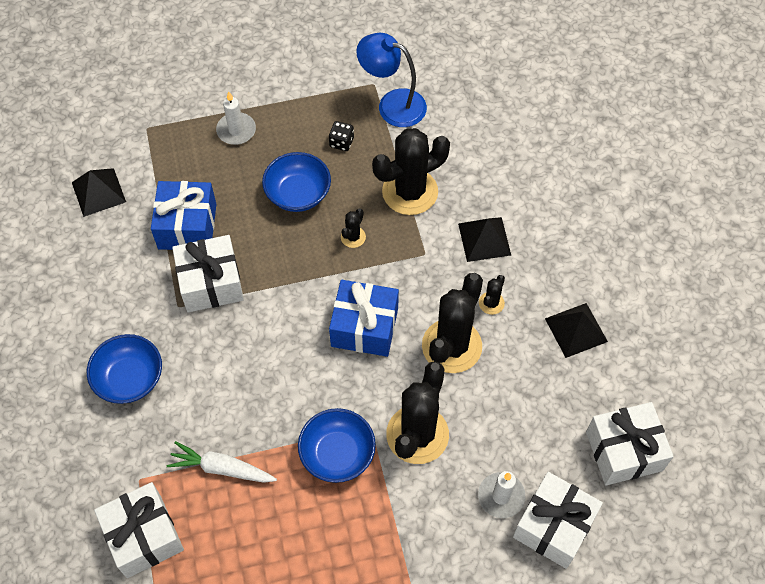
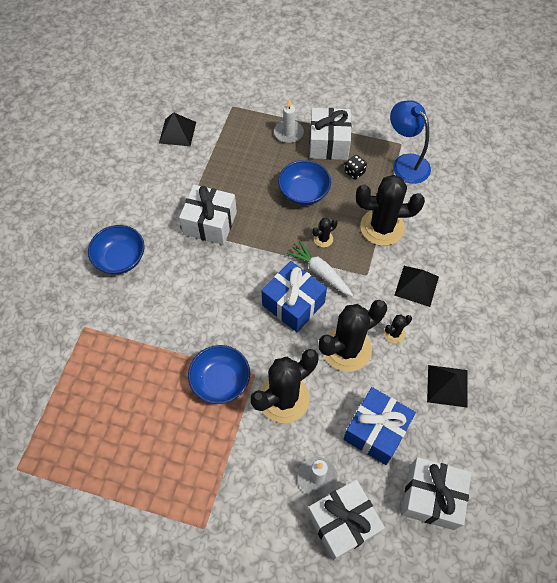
camera: 30 degrees right, 0 degrees up
white gift [94,482,184,578] -> white gift moved to [310,108,351,160]
blue gift [151,181,216,250] -> blue gift moved to [343,387,416,465]
white carrot [167,441,277,483] -> white carrot moved to [287,241,353,297]

